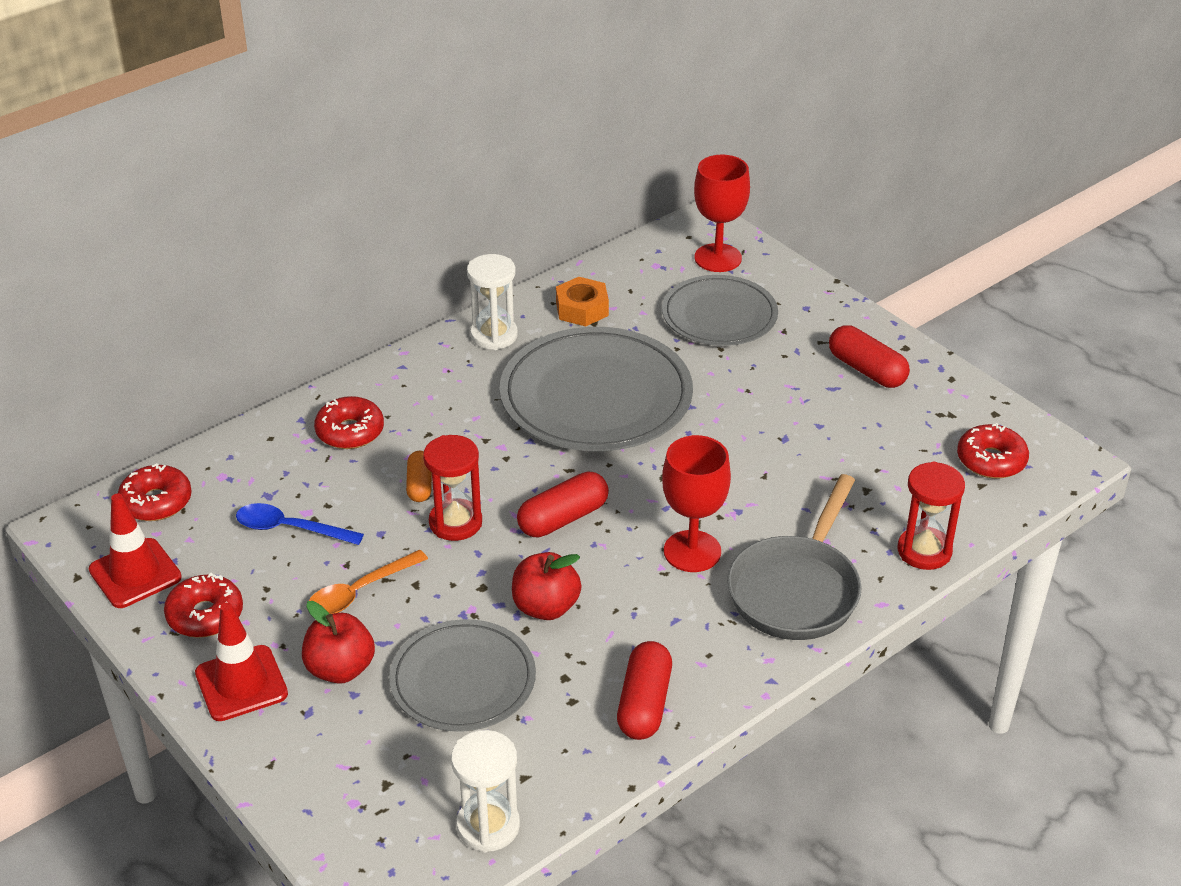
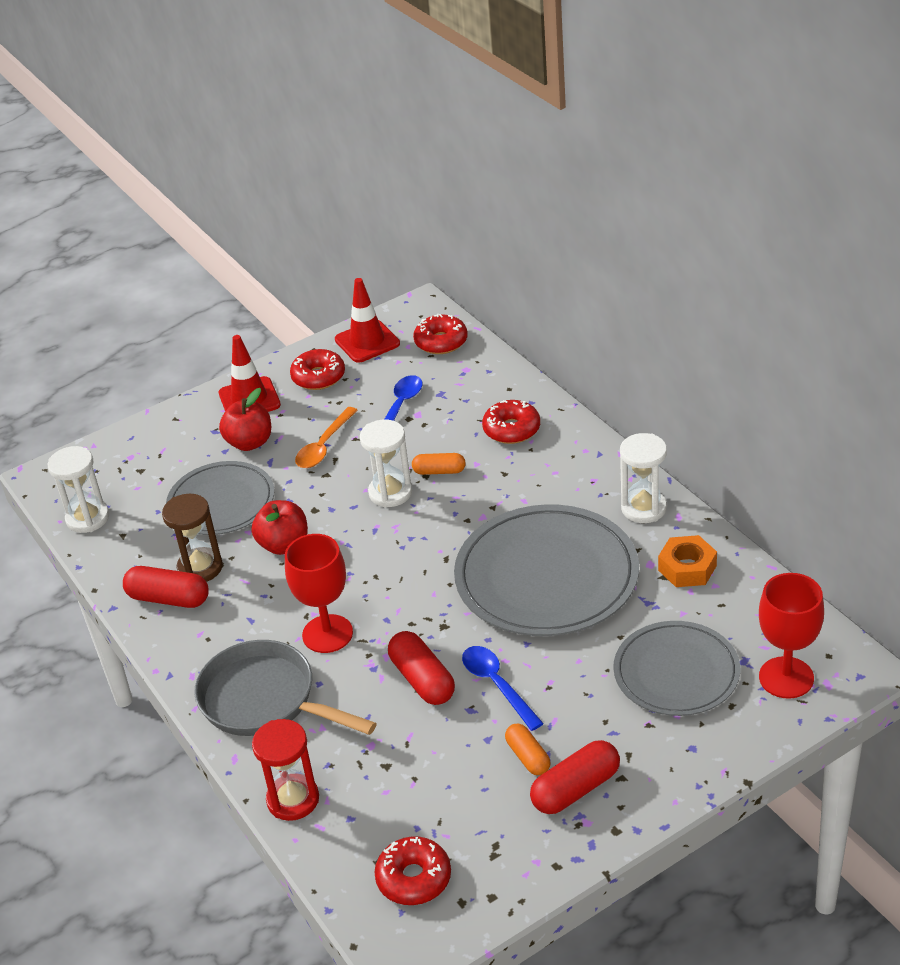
camera: 100 degrees right, 0 degrees up
orange spoon [309,550,428,614] -> orange spoon turned 120 degrees counterclockwise [295,407,358,468]
red hourglass [423,435,482,541] -> white hourglass [360,420,412,508]
red capsule [517,472,609,537] -> red capsule moved to [388,631,455,705]
none -> brown hourglass [162,494,223,582]
none -> blue spoon [462,646,544,731]
none -> orange capsule [505,723,551,775]

